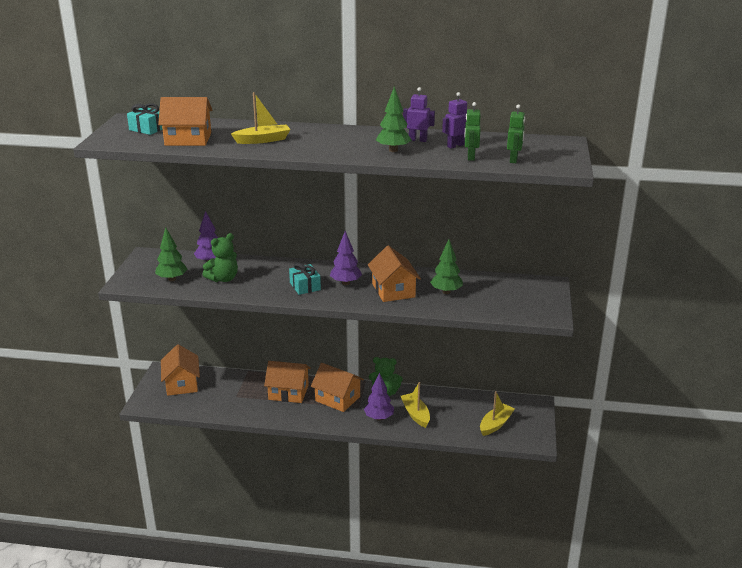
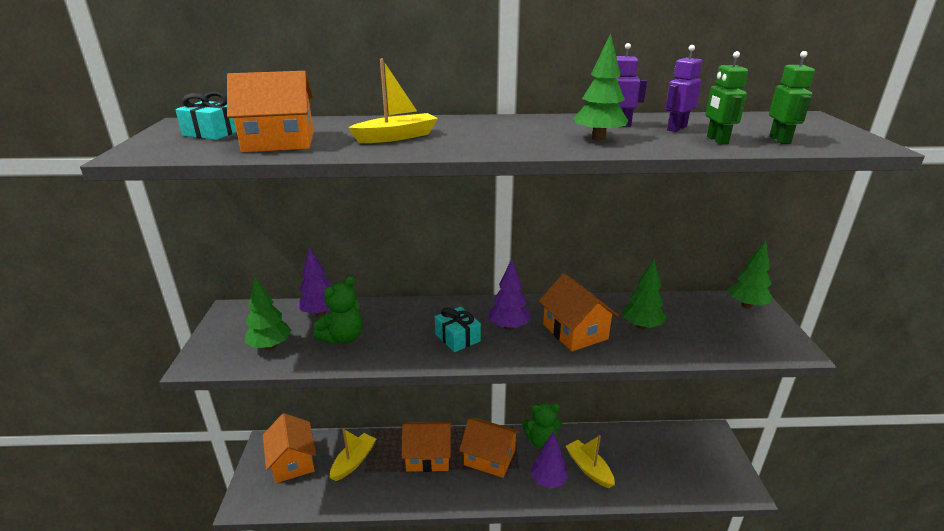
camera: 10 degrees left, 0 degrees up
yellow boat [480,391,515,436] -> yellow boat moved to [330,428,376,481]
none -> green tree [728,240,772,308]

